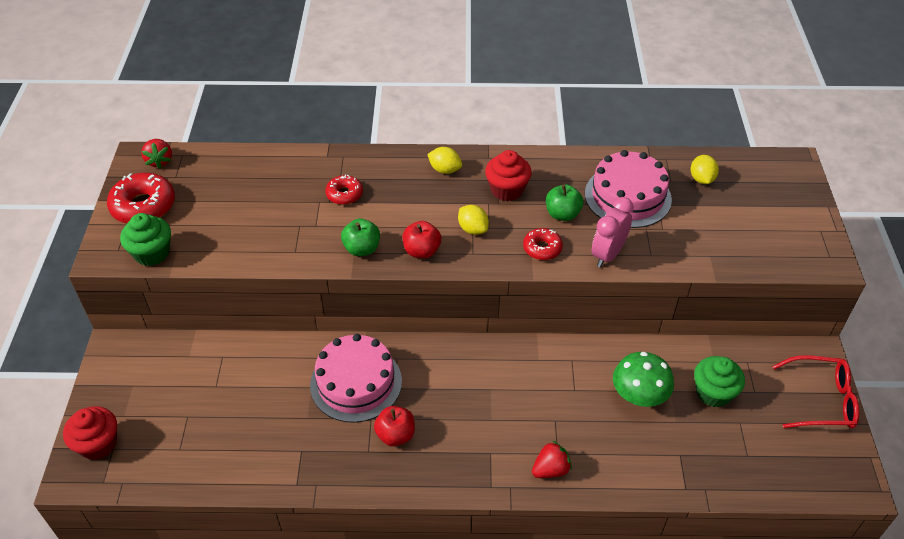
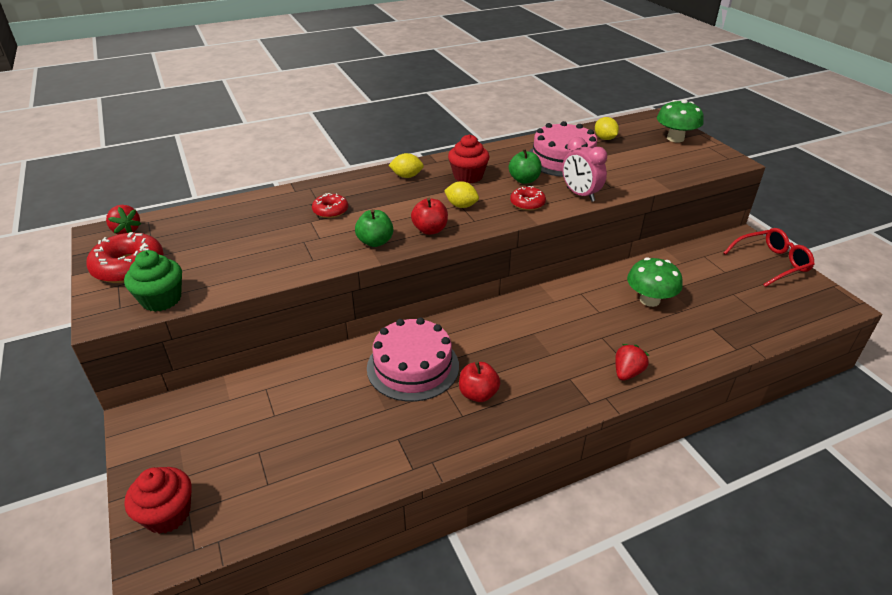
camera: 25 degrees left, 10 degrees down
pink clock [592,197,634,268] -> pink clock turned 45 degrees counterclockwise [562,137,607,202]
green cupcake [694,356,745,407] -> none
none -> green mushroom [657,99,704,143]

